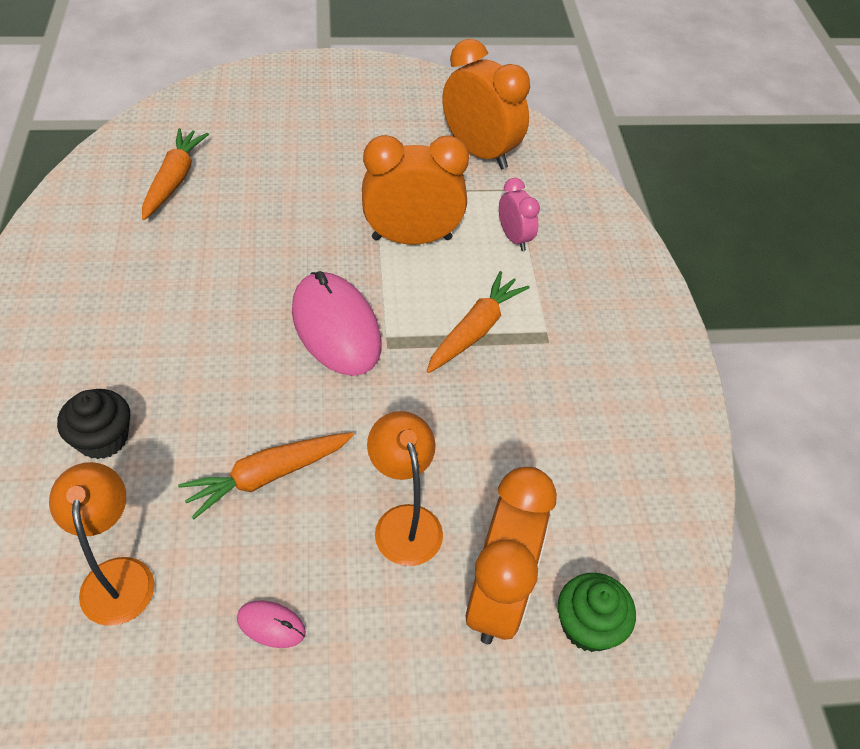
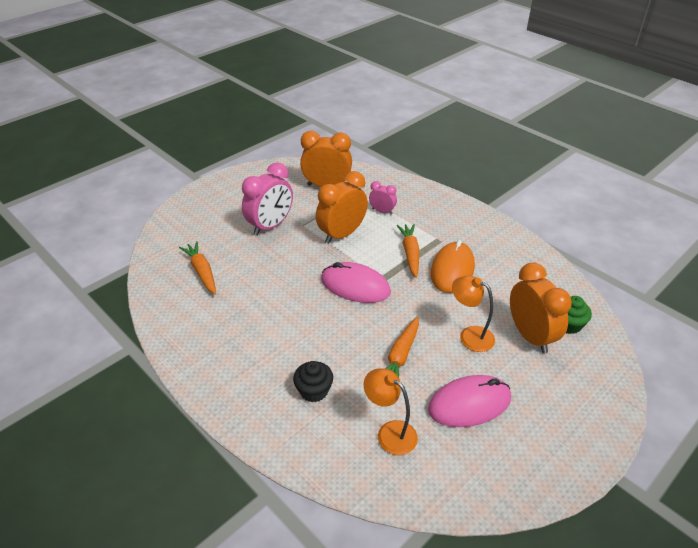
camera: 35 degrees left, 10 degrees down
pink mouse [237,600,306,648] -> pink mouse [428,375,511,427], size x2.35
none -> pink clock [242,162,293,236]
none -> orange mouse [431,240,475,293]

